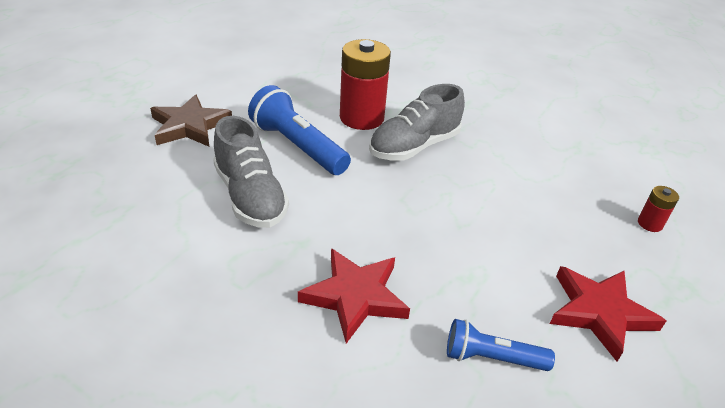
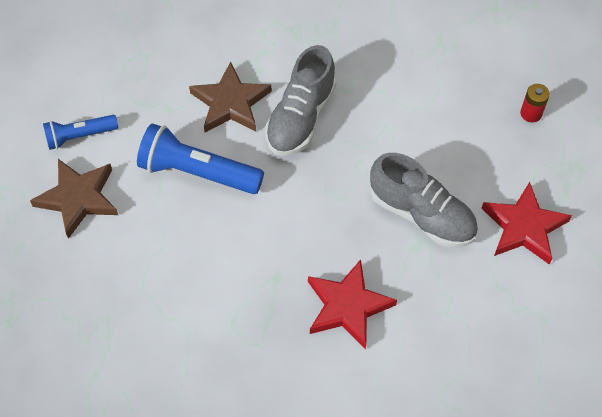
camera: 25 degrees left, 20 degrees up
grey shoe [213,116,289,228] -> grey shoe moved to [370,153,478,247]
red battery [340,39,391,130] -> brown star [189,61,272,133]
blue flashlight [447,319,555,371] -> blue flashlight moved to [43,115,118,150]

